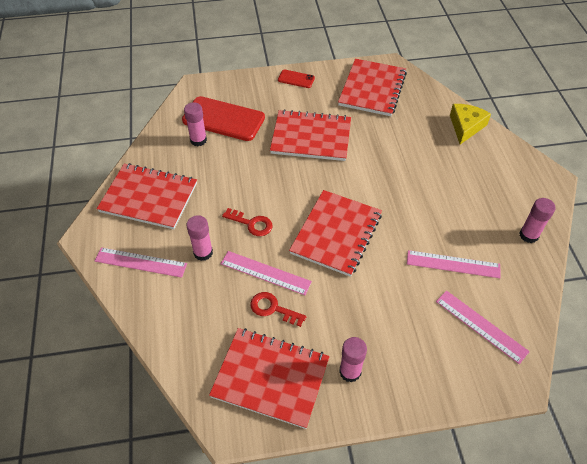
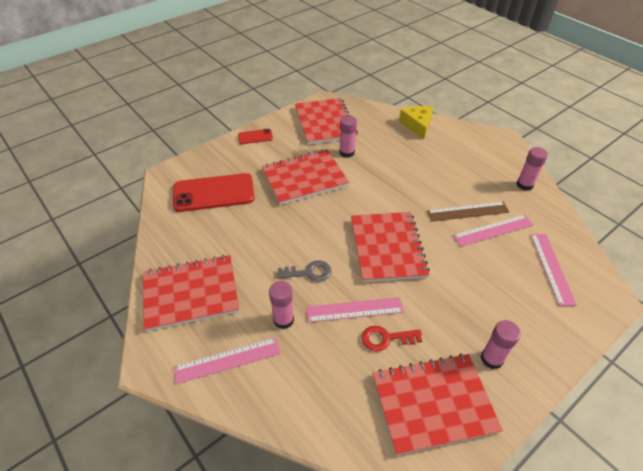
camera: 30 degrees left, 5 degrees down
pink glue stick [184,102,207,146] -> pink glue stick moved to [339,116,357,158]
red key [222,208,273,236] -> grey key [277,260,331,282]
pink ruler [436,290,530,364] -> pink ruler turned 75 degrees clockwise [530,234,577,306]
none -> brown ruler [427,202,509,222]

